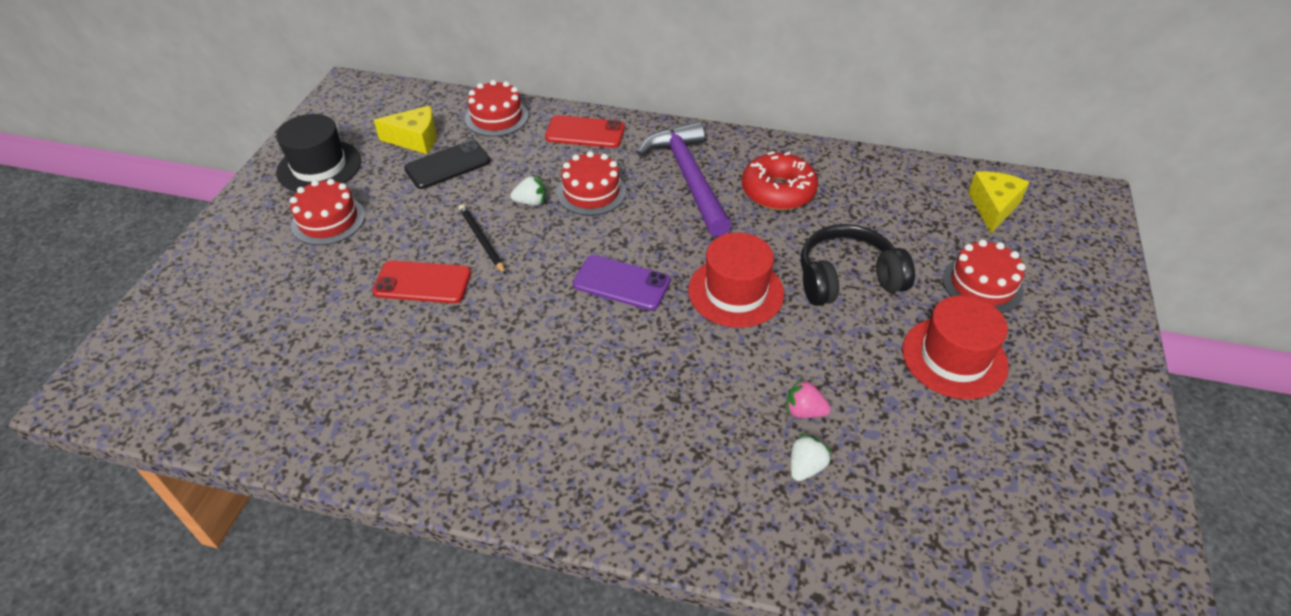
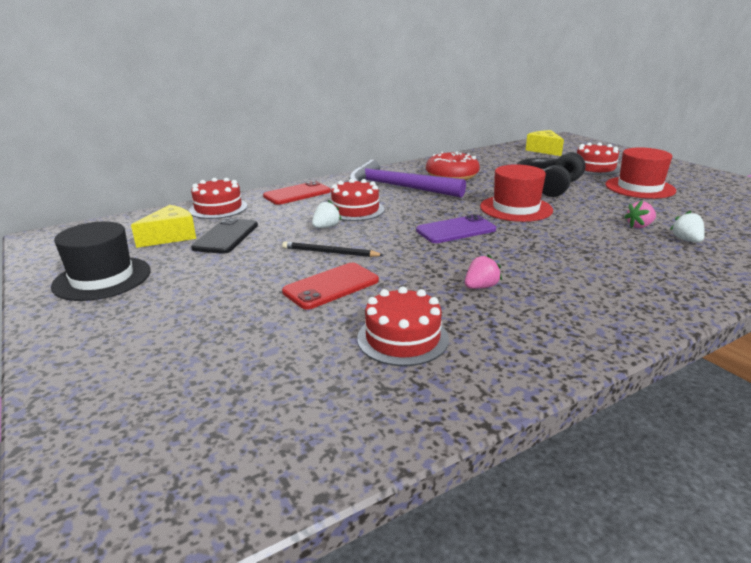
camera: 45 degrees left, 20 degrees down
red cake [290,179,365,245] -> red cake moved to [357,286,449,366]
none -> pink strawberry [465,254,502,289]

